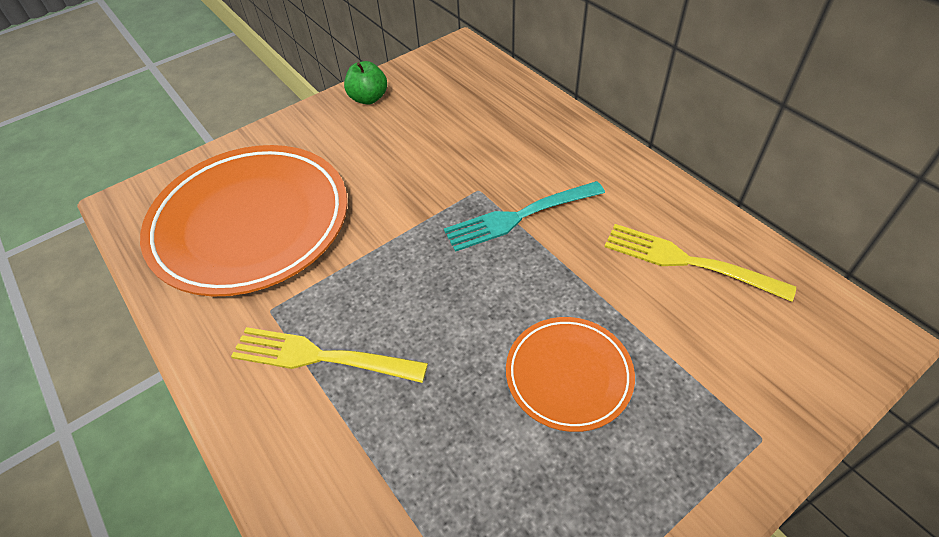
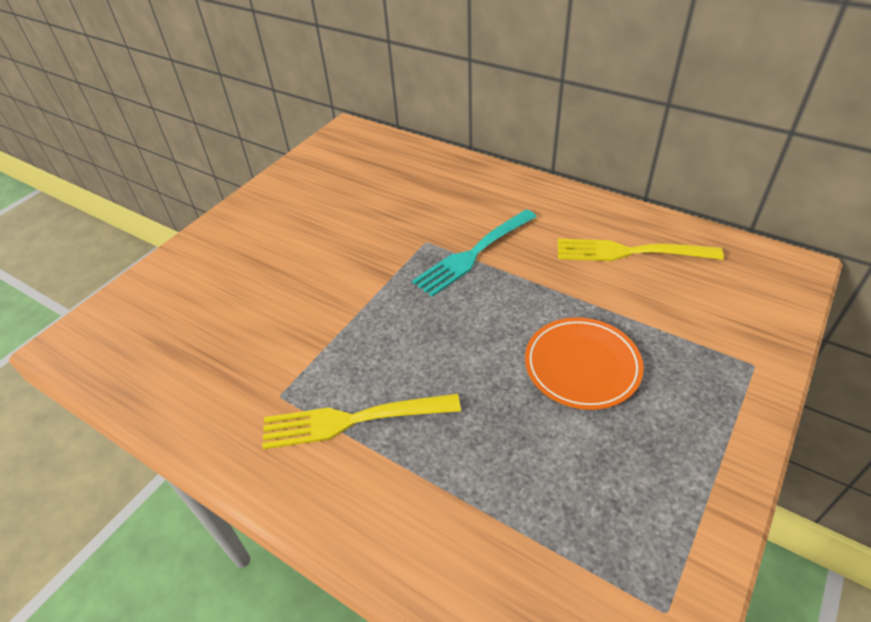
camera: 20 degrees left, 5 degrees down
orange plate [140,145,347,296] -> none
green apple [344,61,387,105] -> none

